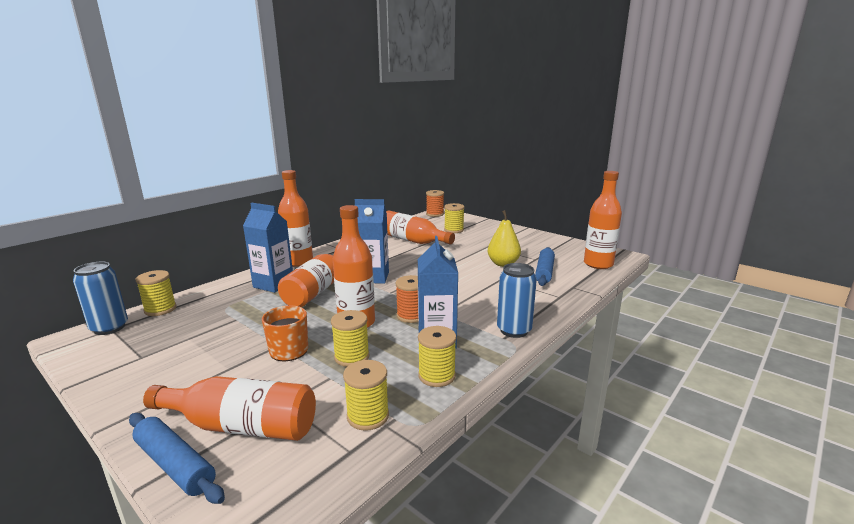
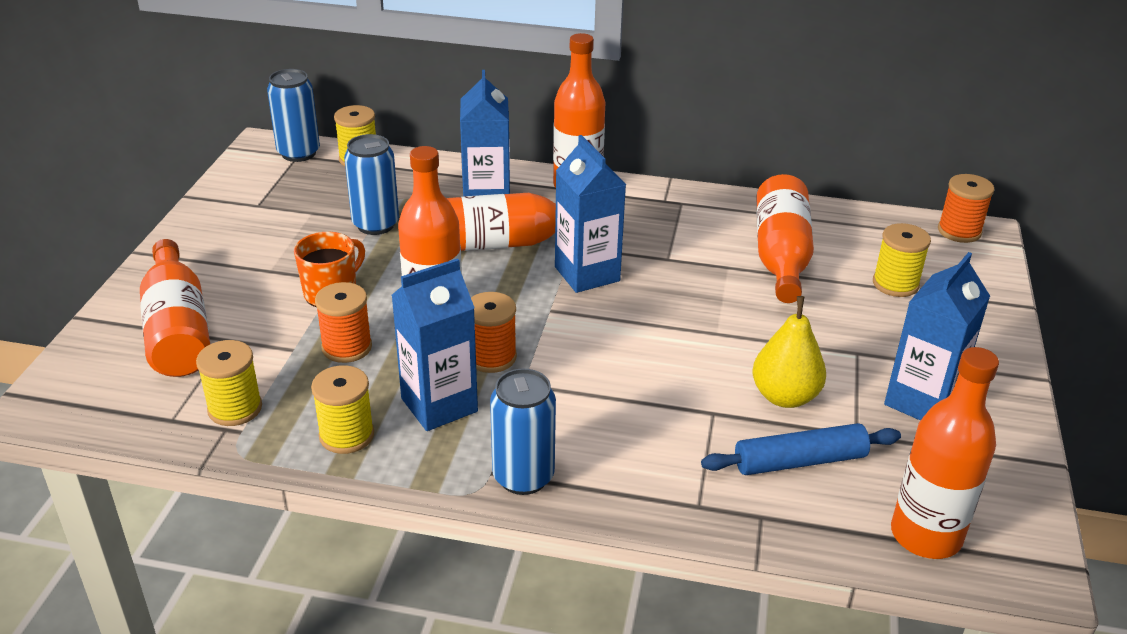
camera: 60 degrees right, 15 degrees up
blue rolling pin [129,413,225,504] -> none
yellow spool [331,310,370,367] -> orange spool [315,282,372,363]
none -> blue can [344,134,399,235]
none -> blue carton [884,252,990,421]

